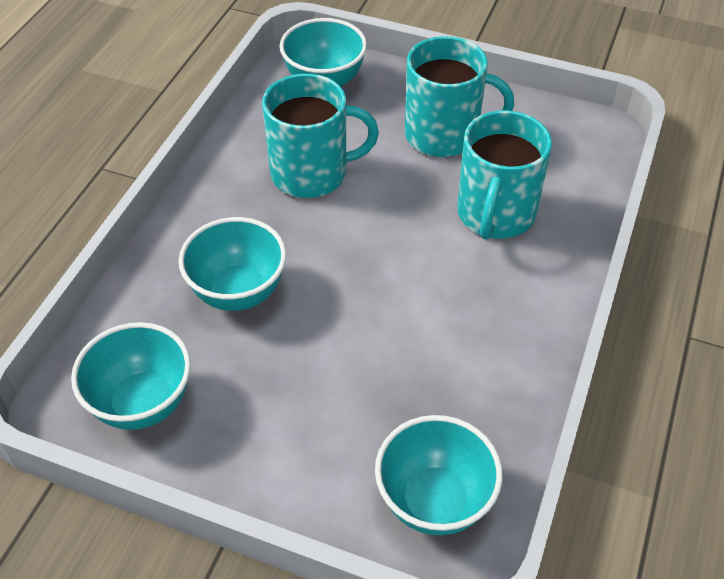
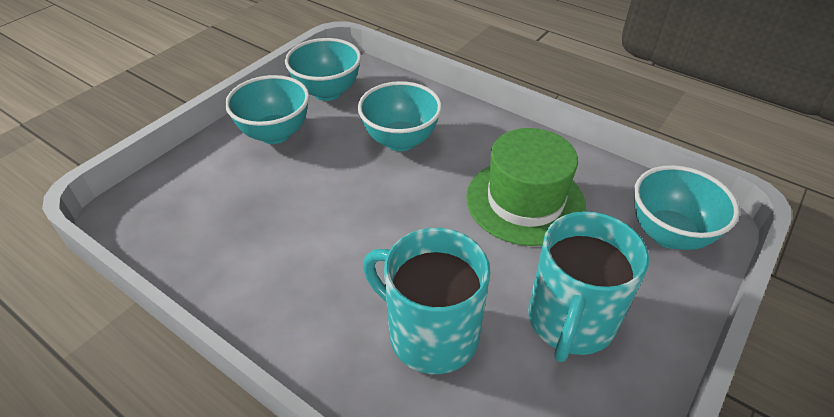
camera: 105 degrees right, 5 degrees down
turquoise mug [262,74,379,198] -> green hat [466,128,586,246]
turquoise bowl [375,415,503,535] -> turquoise bowl moved to [225,75,309,144]

